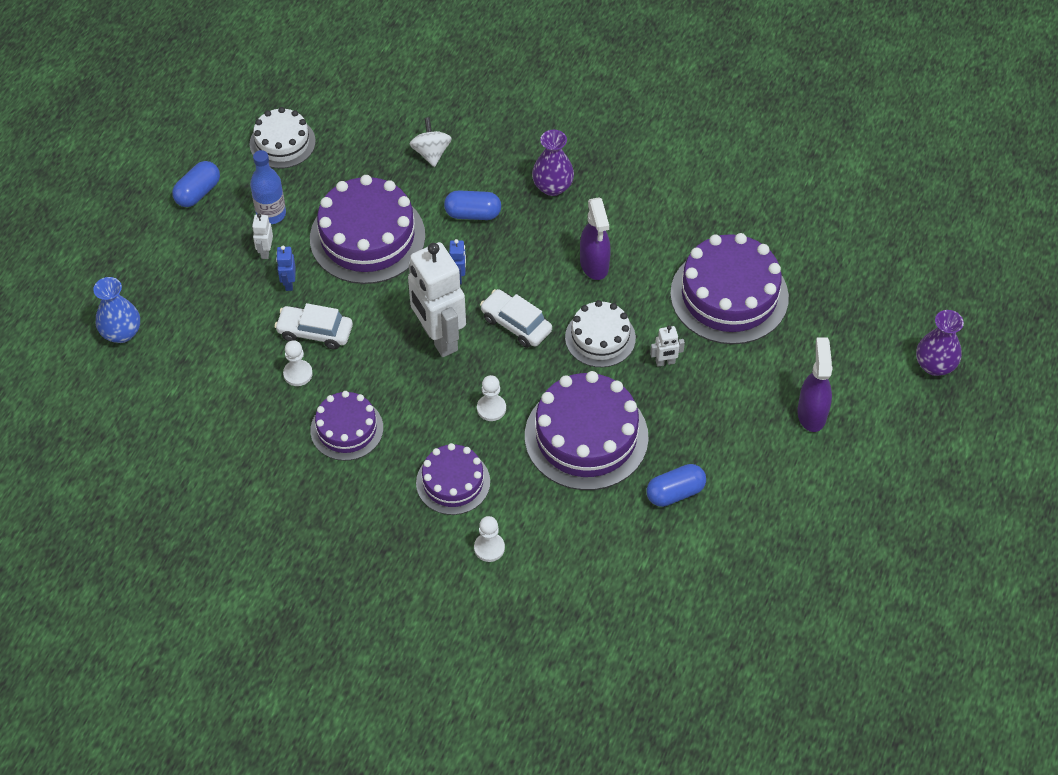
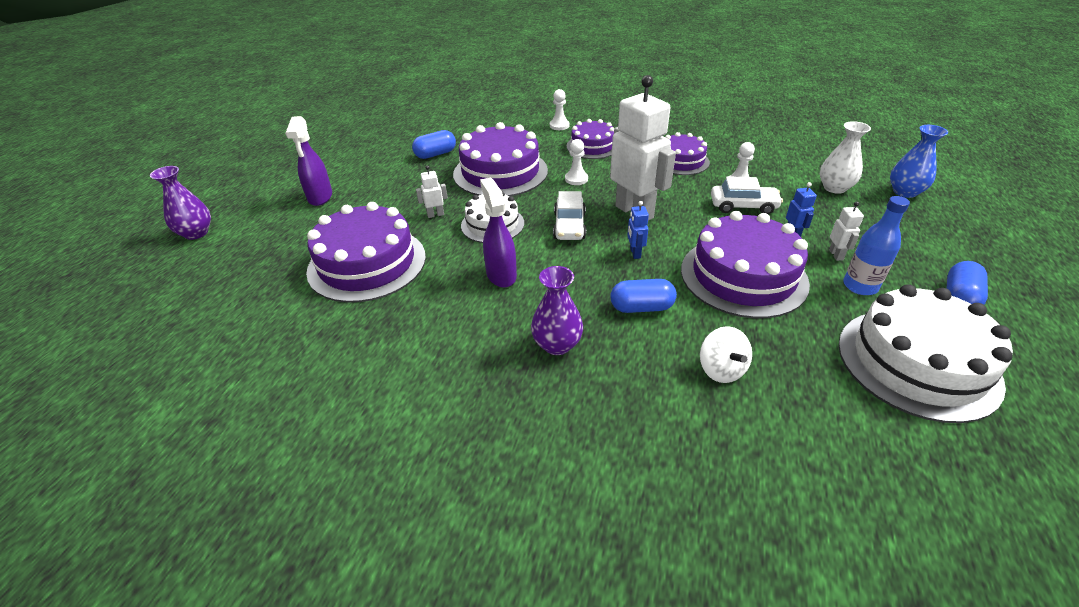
camera: 175 degrees right, 15 degrees down
white cake [250,107,316,168] -> white cake [838,284,1013,423], size x1.69
white car [480,289,552,348] -> white car turned 60 degrees clockwise [553,191,586,240]
none -> white vase [820,121,871,194]

